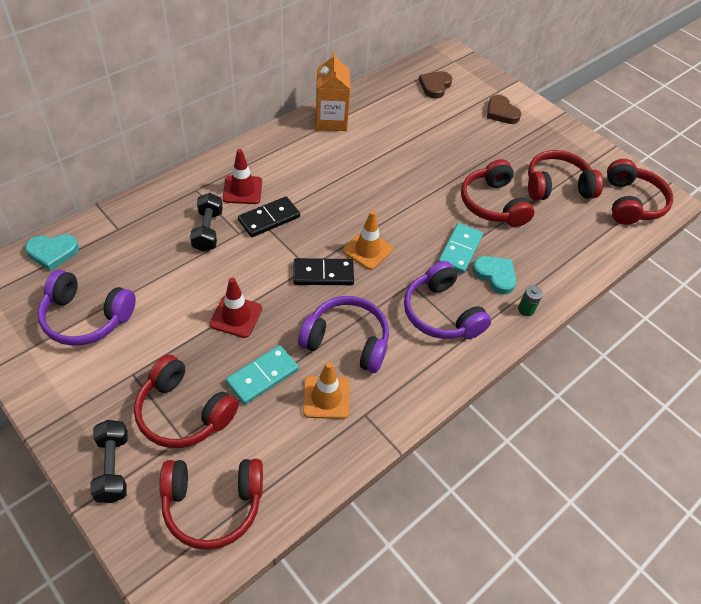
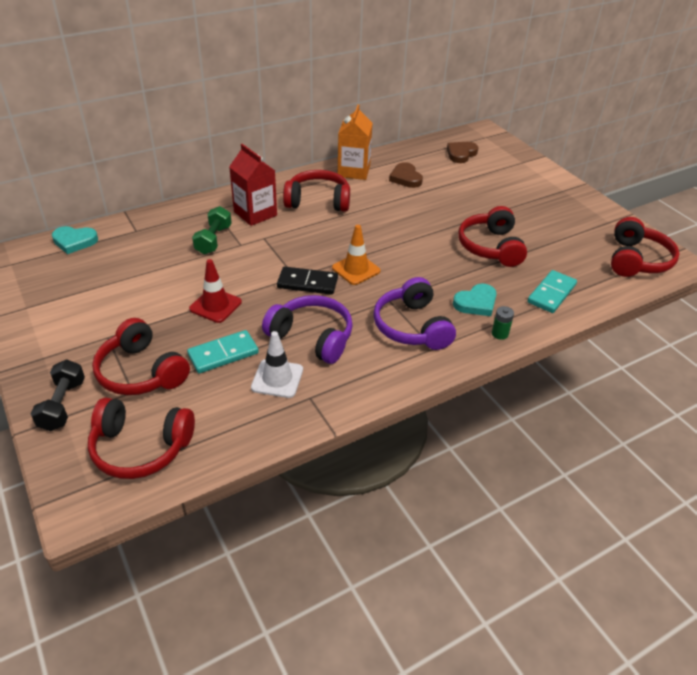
camera: 15 degrees right, 10 degrees down
purple headphones [38,270,136,346] -> none
black dumbbell [190,193,223,252] -> green dumbbell [192,206,232,254]
red traffic cone [223,149,262,204] -> red carton [229,144,277,226]
black domino [238,196,300,237] -> none
orange traffic cone [303,362,350,419] -> white traffic cone [251,331,303,398]
turquoise domino [438,223,483,274] -> turquoise domino moved to [527,270,577,313]
turquoise heart [472,256,516,295] -> turquoise heart turned 90 degrees clockwise [453,284,497,316]
brown heart [487,95,521,124] -> brown heart moved to [389,162,423,188]
red headphones [528,150,604,200] -> red headphones moved to [283,170,350,212]

